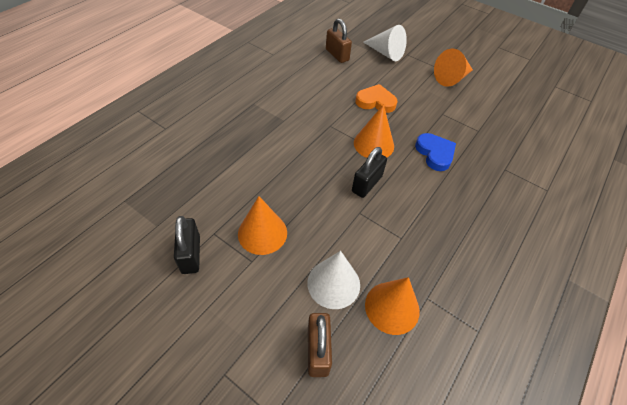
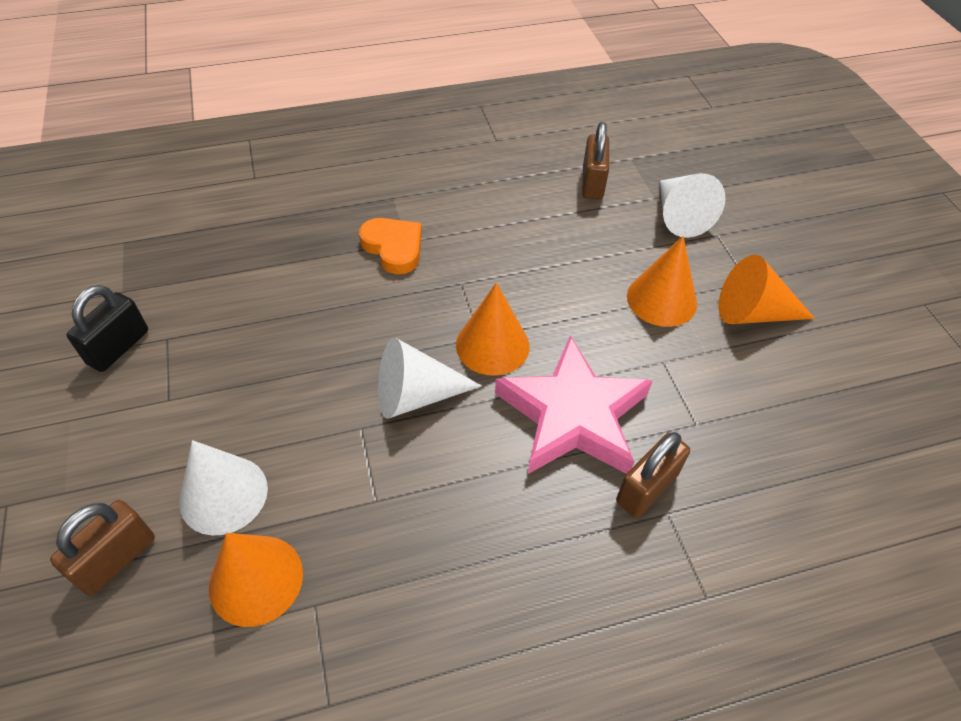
camera: 40 degrees right, 0 degrees up
orange cone [238,196,287,255] -> orange cone moved to [627,236,697,327]
black padlock [352,147,387,198] -> white cone [378,338,482,419]
orange heart [355,84,398,113] -> orange heart moved to [359,218,422,274]
blue heart [415,133,456,171] -> pink star [495,335,652,474]
none -> brown padlock [616,432,690,518]

